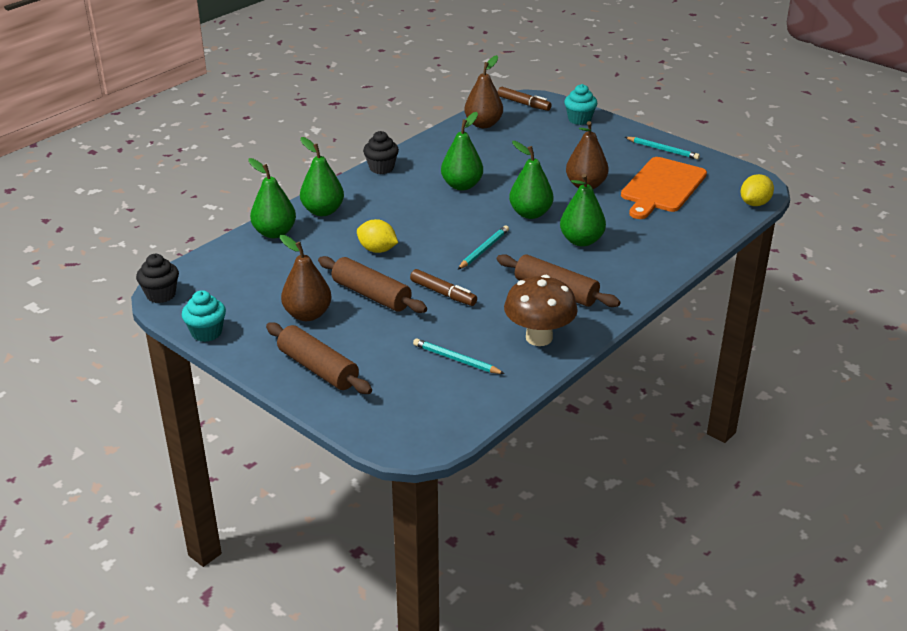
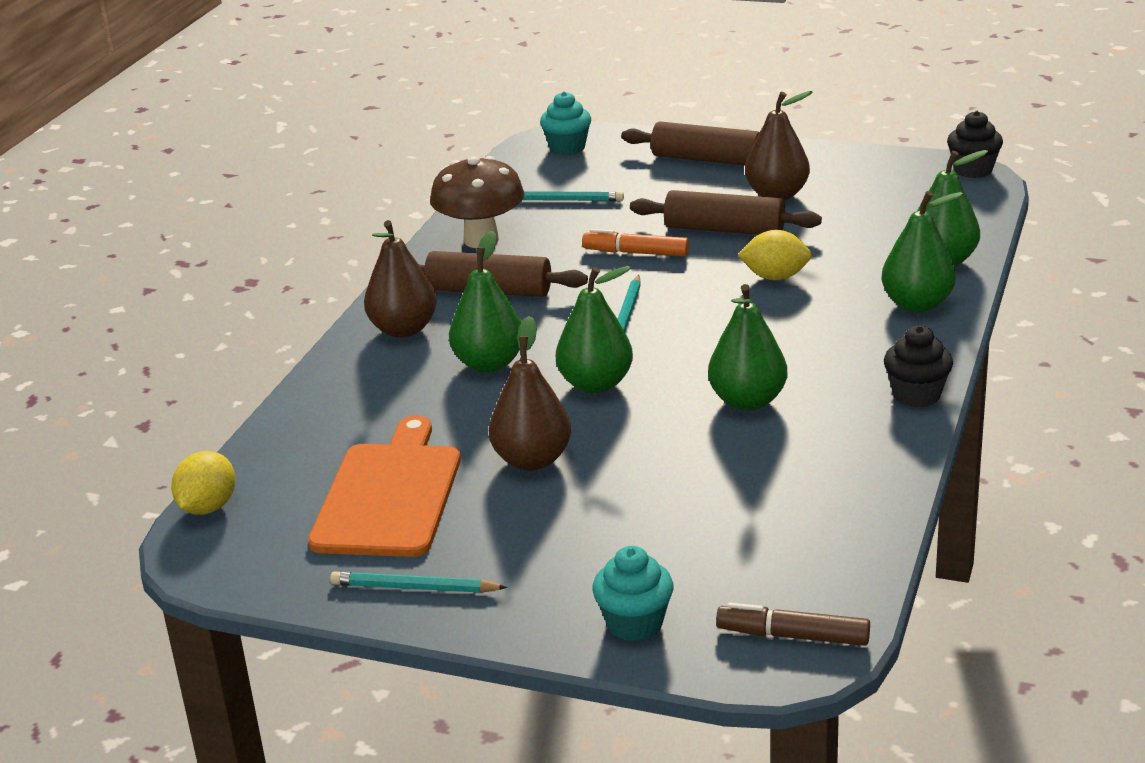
camera: 160 degrees right, 5 degrees down
turquoise cupcake [182,290,226,342] -> turquoise cupcake moved to [540,91,591,155]
brown marker [410,269,477,306] -> orange marker [582,229,689,257]
brown pear [464,55,503,128] -> brown pear moved to [364,220,437,338]

